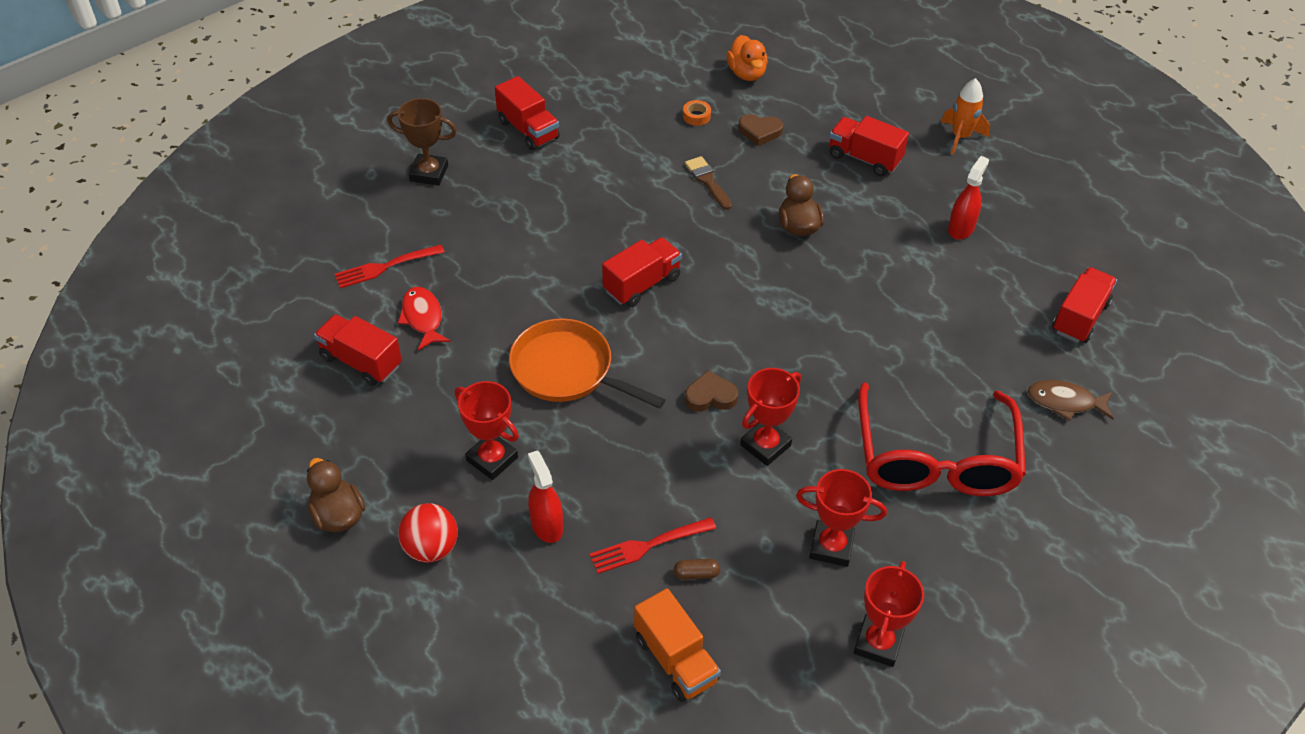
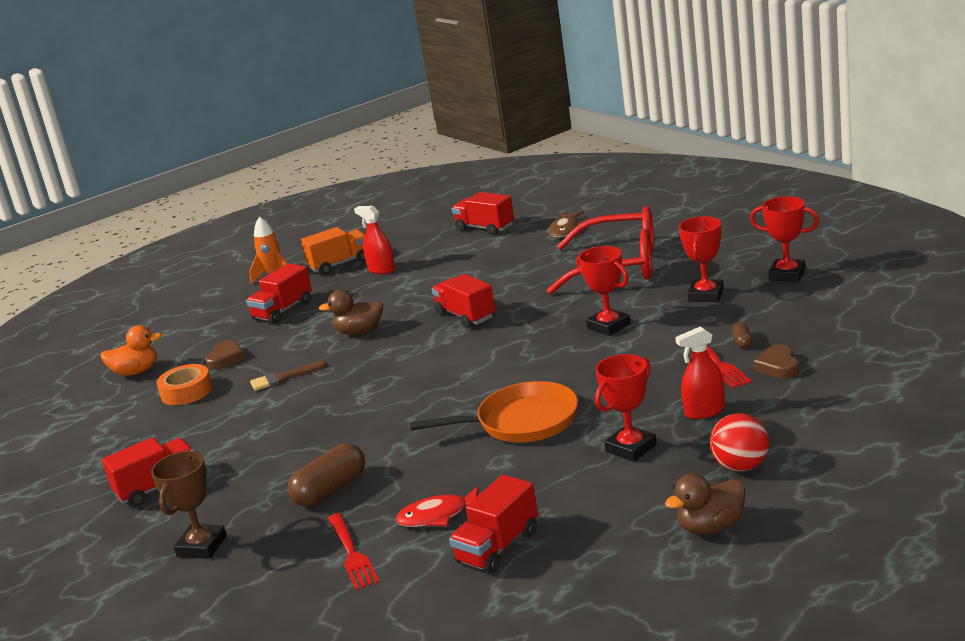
camera: 80 degrees left, 25 degrees down
orange pan [509,318,665,409] -> orange pan turned 135 degrees counterclockwise [409,381,578,443]
red truck [602,237,682,307] -> red truck moved to [432,274,495,328]
orange truck [634,588,721,702] -> orange truck moved to [301,227,366,275]
orange tape [683,100,711,126] -> orange tape [156,364,213,405], size x1.78
brown heart [685,370,738,412] -> brown heart moved to [753,344,799,379]
none -> brown capsule [287,443,365,507]

